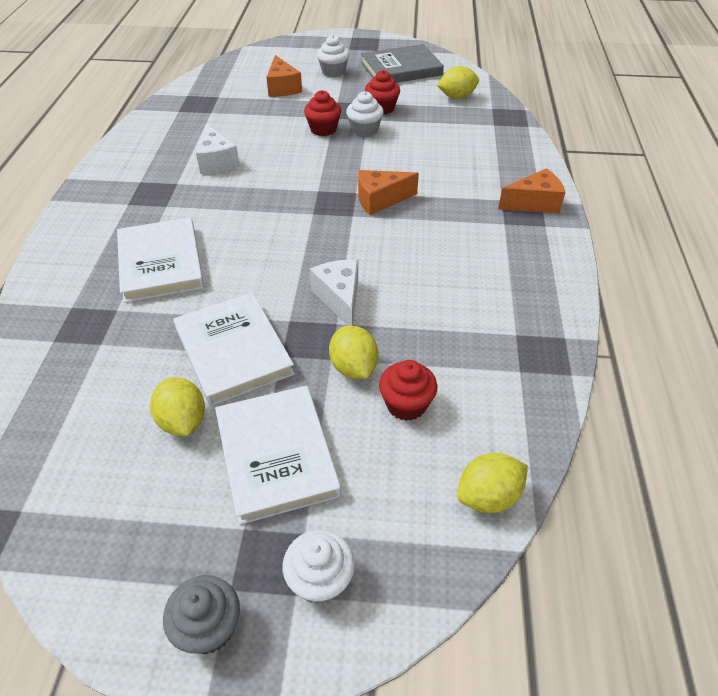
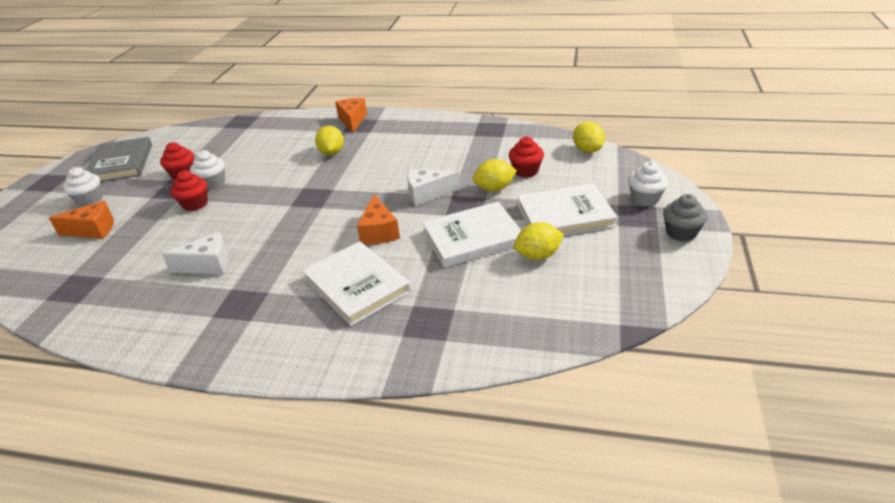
camera: 80 degrees left, 10 degrees down
white book [117,217,204,303] -> white book turned 60 degrees clockwise [302,241,411,326]
orange cheese [358,170,419,215] -> orange cheese moved to [357,195,400,245]
yellow lemon [437,66,479,99] -> yellow lemon moved to [315,126,344,155]

